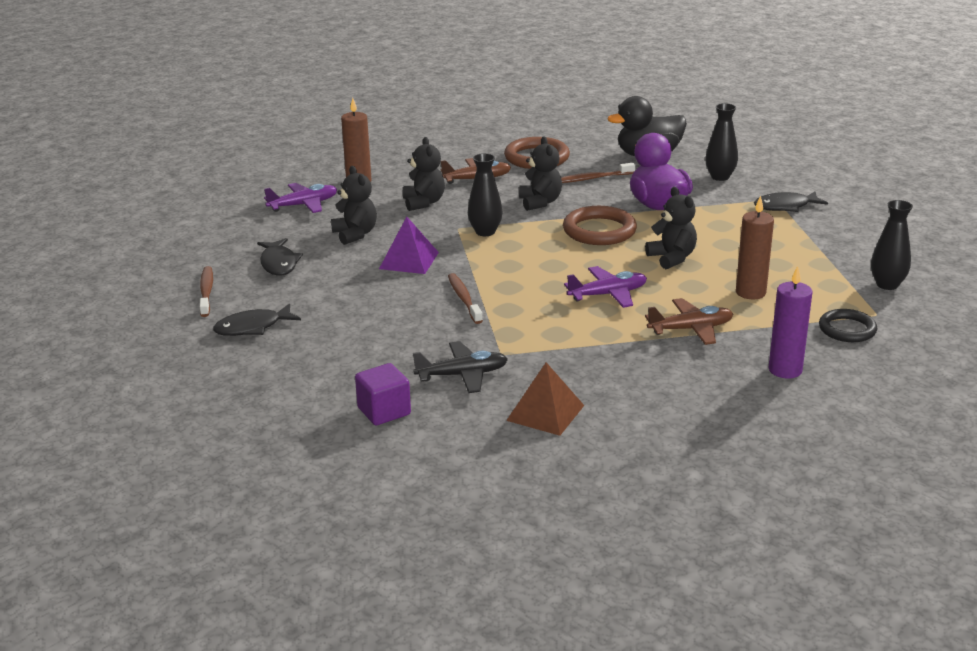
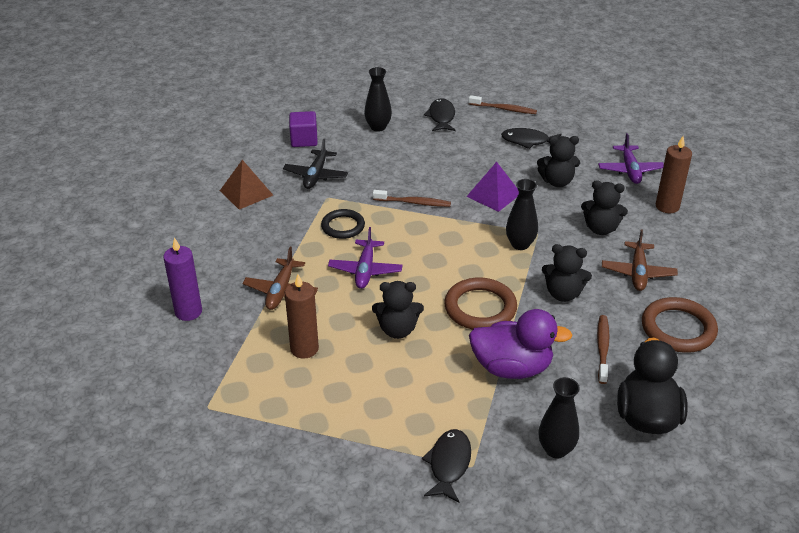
camera: 115 degrees right, 10 degrees up
black ring [819,309,877,342] -> black ring moved to [321,209,365,239]
black vase [871,200,913,290] -> black vase moved to [364,67,392,132]

